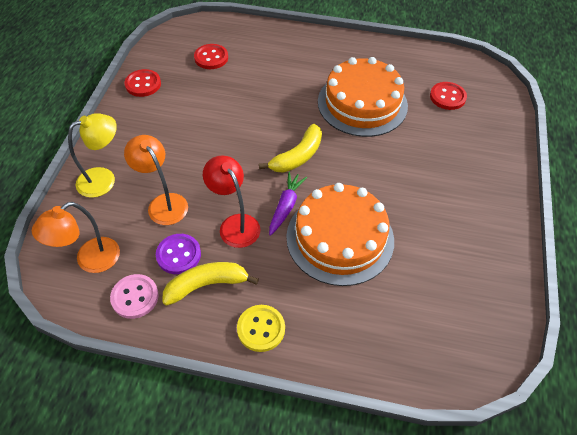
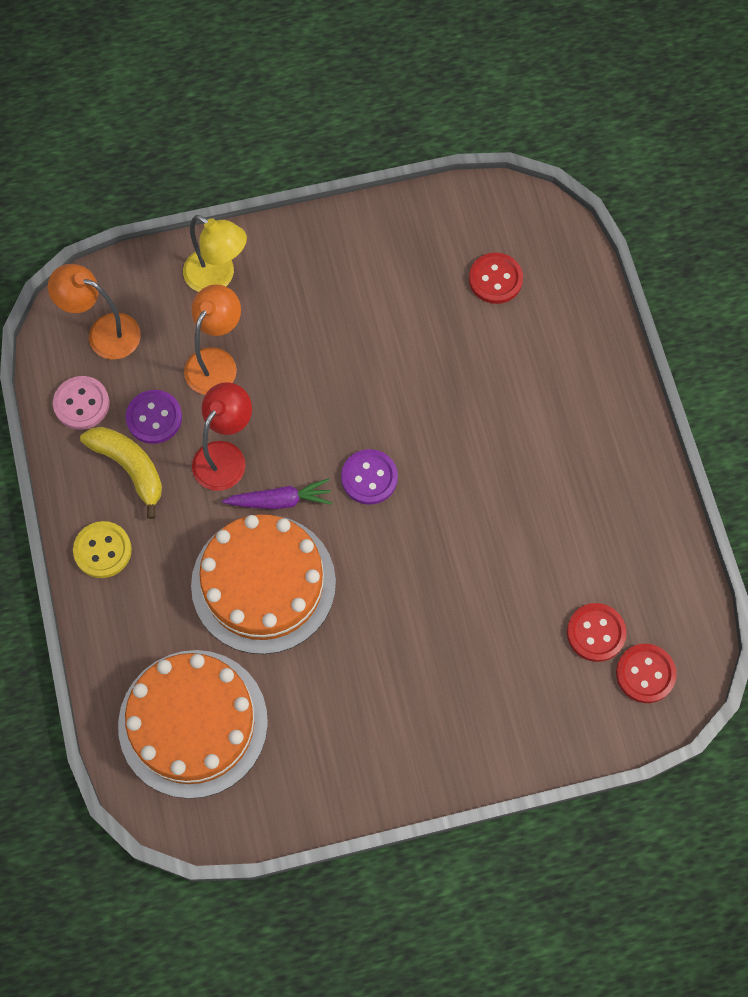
camera: 65 degrees right, 15 degrees up
red button [124,69,161,97] -> red button moved to [616,644,677,703]
yellow banana [259,124,322,173] -> purple button [341,449,398,505]
orange cake [318,57,408,137] -> orange cake moved to [118,650,268,799]

